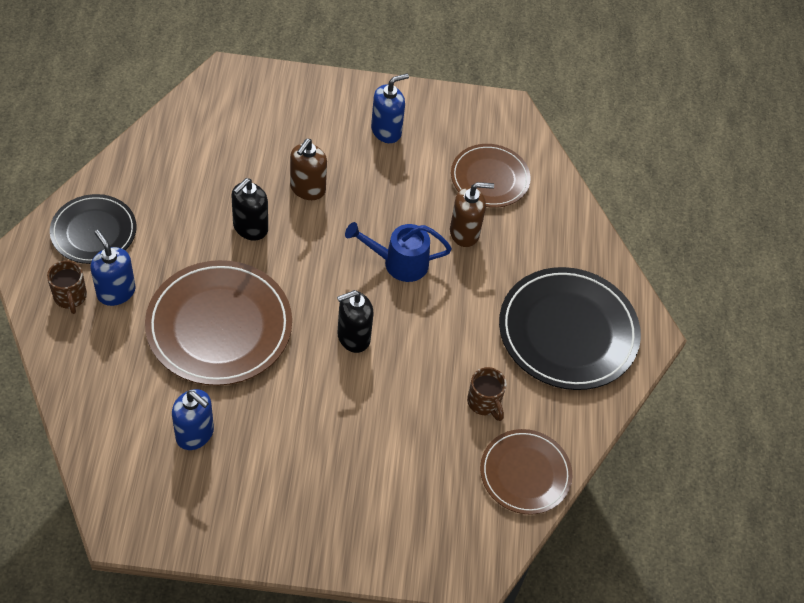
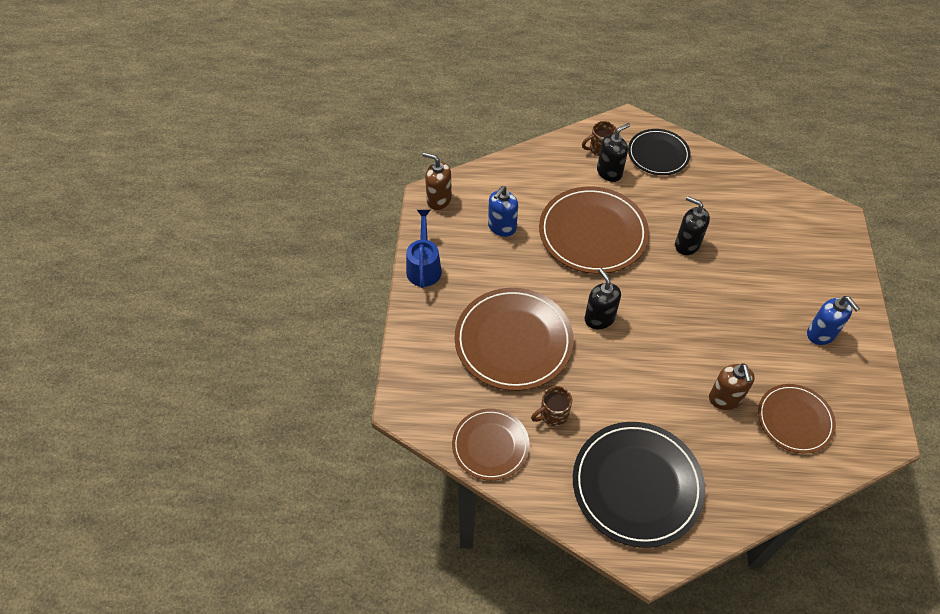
camera: 95 degrees right, 0 degrees up
blue soap dispenser [90,230,136,306] -> black soap dispenser [597,123,631,182]
brown soap dispenser [290,139,327,200] -> brown soap dispenser moved to [423,152,452,210]
blue watering can [345,222,452,282] -> blue watering can moved to [406,210,442,288]
none -> brown plate [455,288,574,391]

